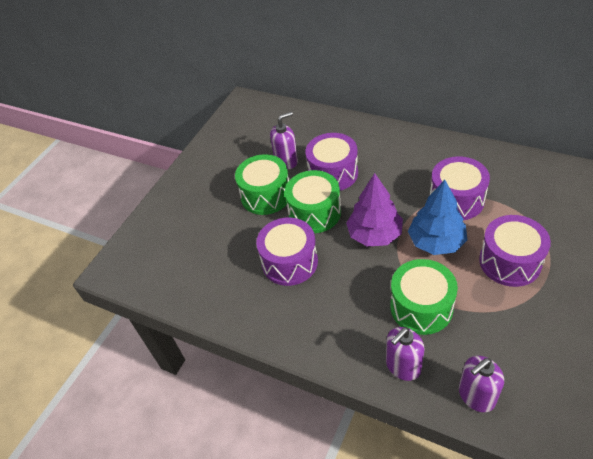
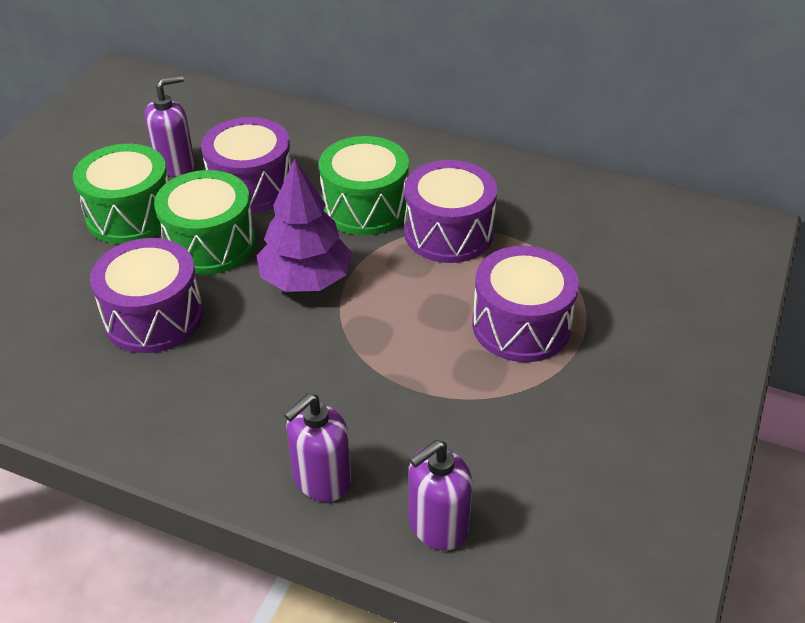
camera: 10 degrees left, 5 degrees down
green drum [390,259,458,335] -> green drum moved to [319,136,409,235]
blue tree [408,180,467,255] -> none

